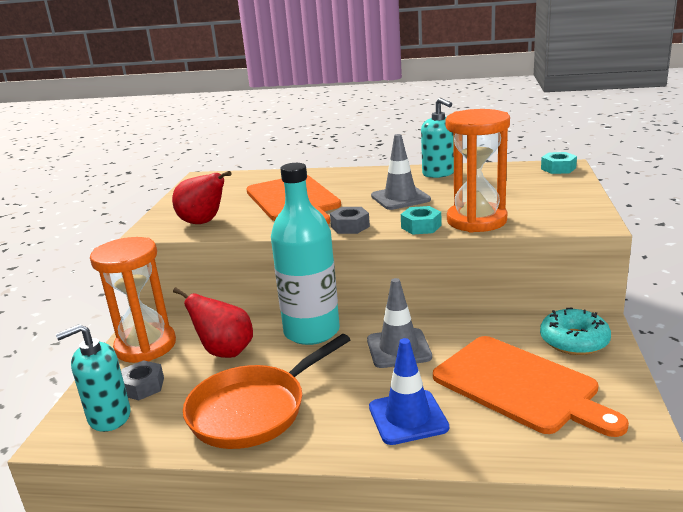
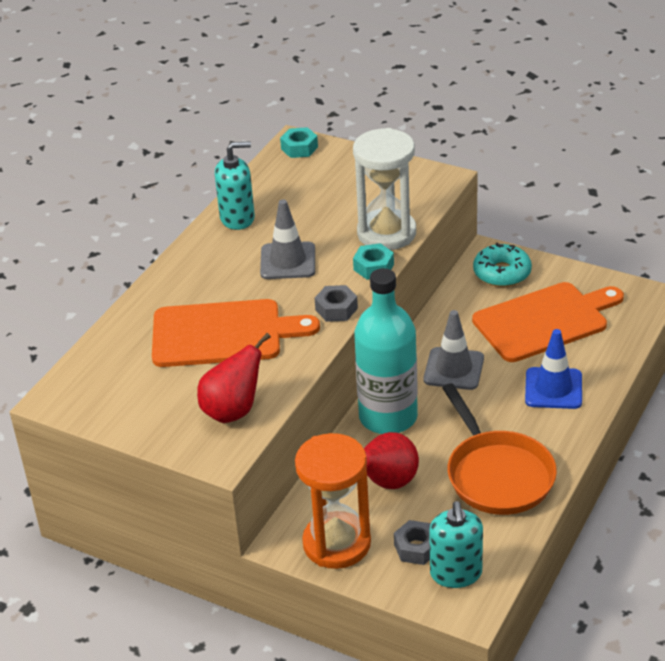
camera: 70 degrees left, 15 degrees up
orange hourglass [445,109,510,233] -> white hourglass [353,128,416,250]

